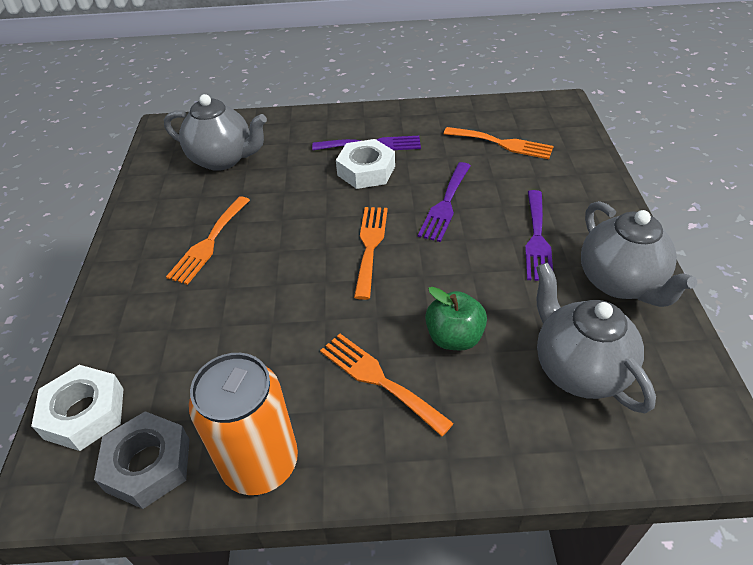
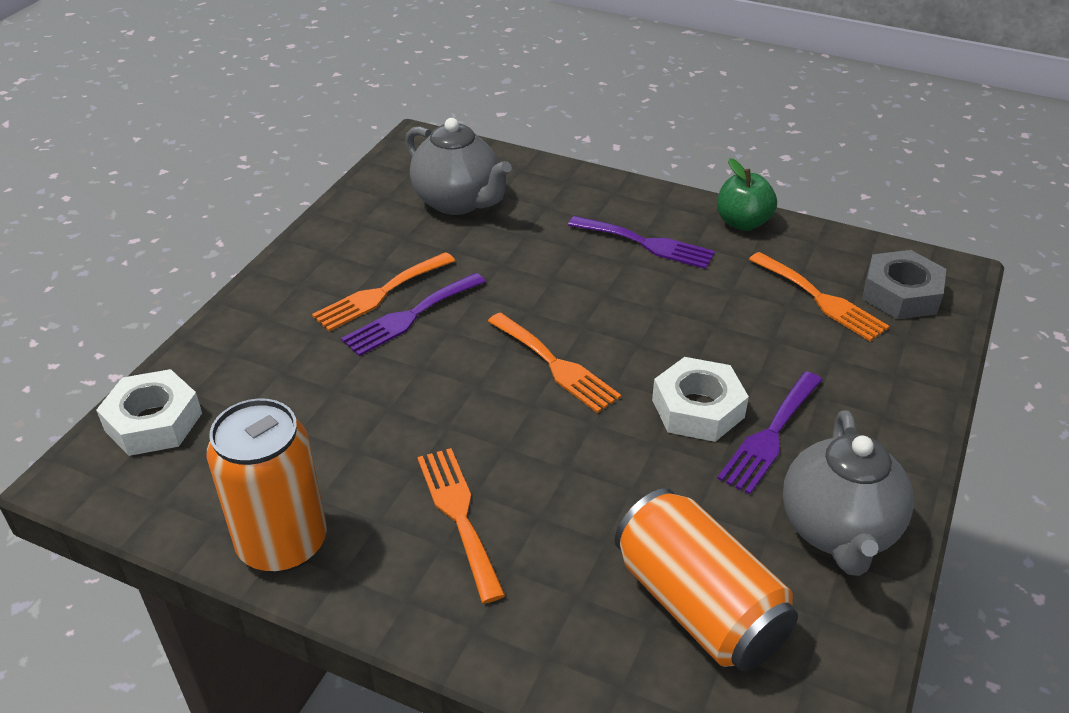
camera: 25 degrees right, 5 degrees down
grey nut [94,411,190,509] -> grey nut moved to [862,250,946,319]
white nut [336,139,395,189] -> white nut moved to [652,357,749,442]
orange fork [354,207,388,300] -> orange fork turned 105 degrees clockwise [487,312,621,413]
purple fork [418,162,471,242] -> purple fork moved to [341,273,486,356]
green apple [425,287,487,350] -> green apple moved to [717,158,777,231]
grey teapot [536,263,656,414] -> orange can [615,488,798,671]

